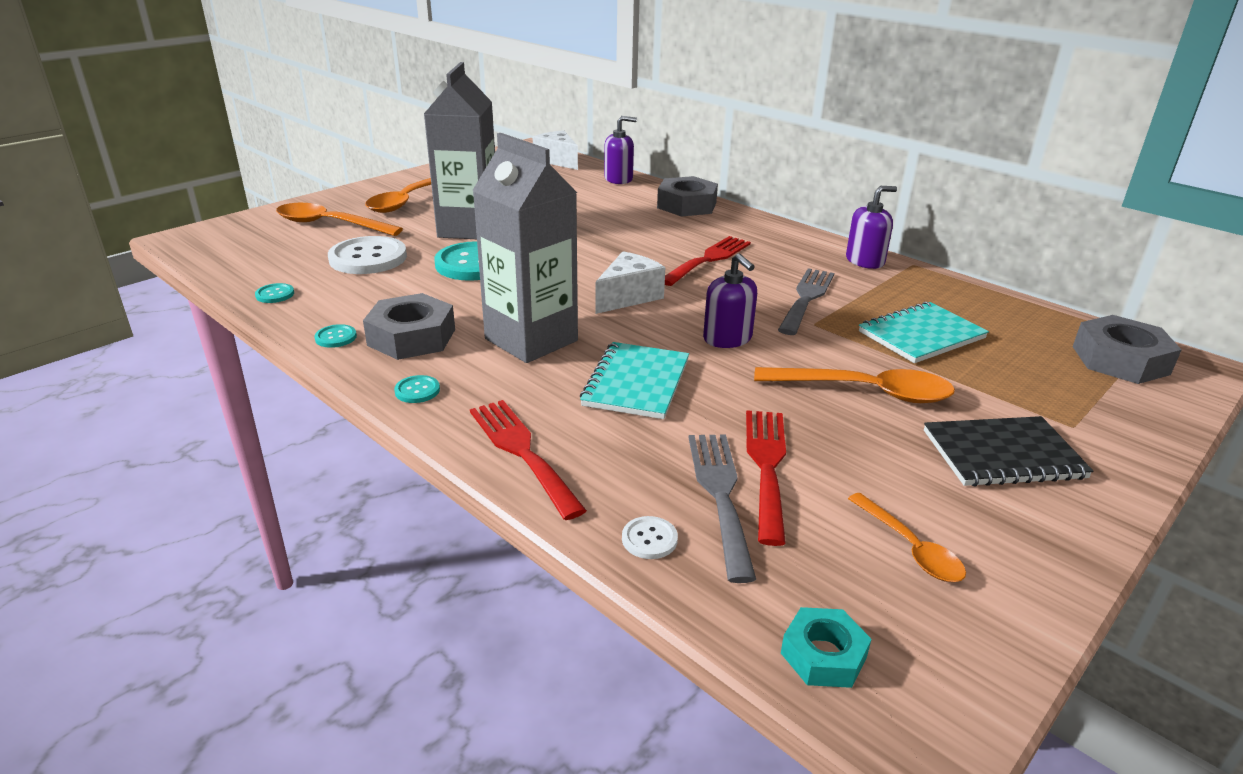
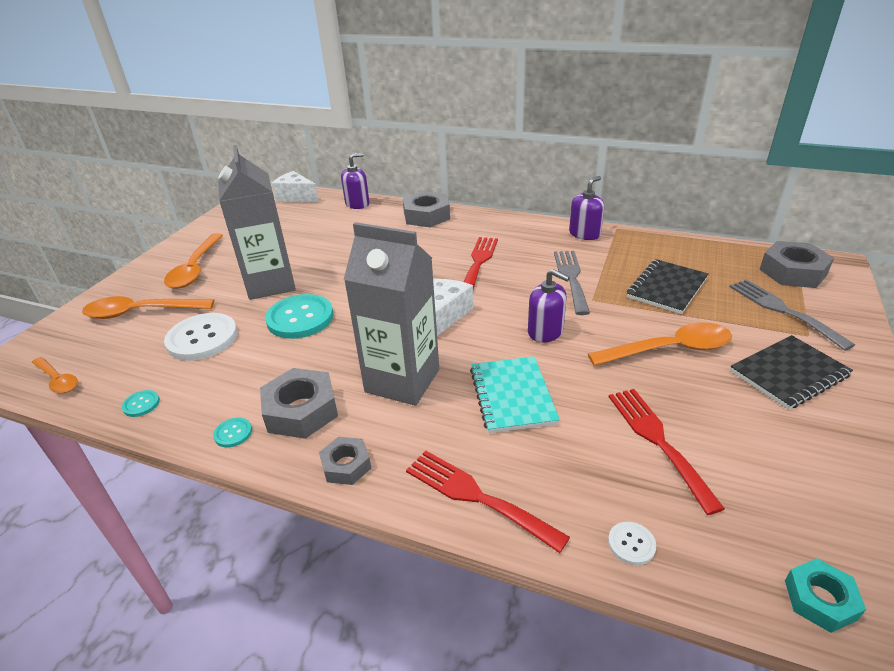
camera: 20 degrees left, 5 degrees up
turquoise button [394,375,440,403] -> grey nut [319,437,371,485]
grey fork [689,434,756,583] -> grey fork moved to [729,279,855,351]
orange spoon [848,493,966,582] -> orange spoon moved to [32,357,78,393]
turquoise notebook [859,301,989,363] -> black notebook [627,259,709,314]

